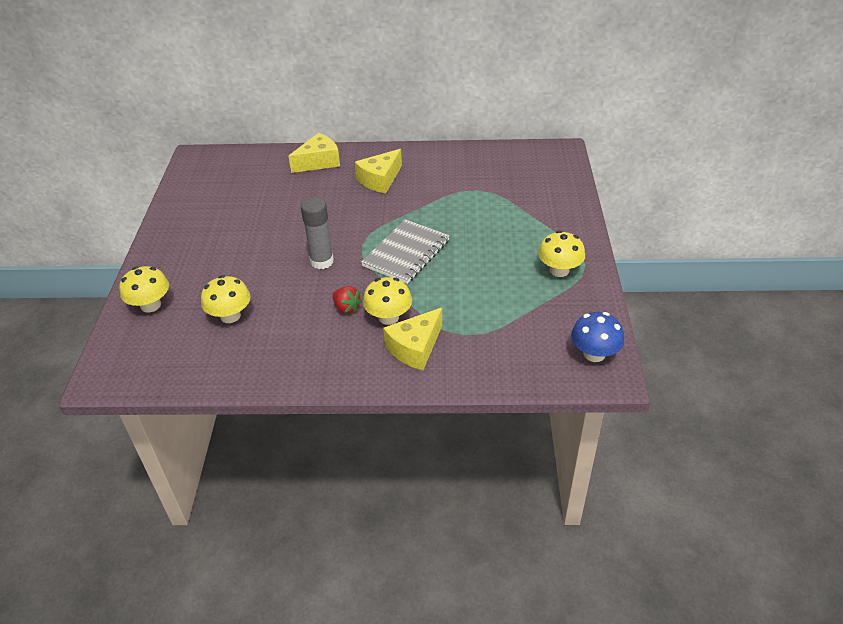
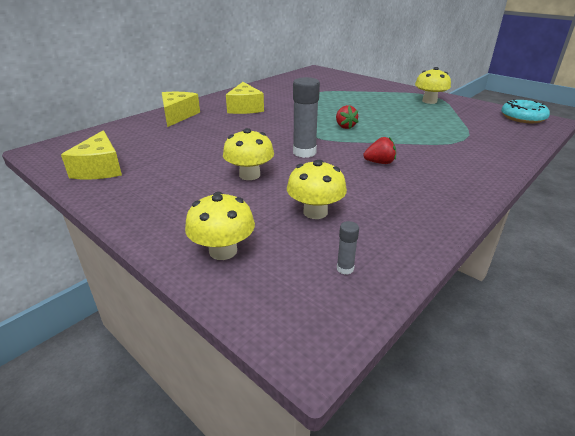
camera: 50 degrees left, 10 degrees down
grey notebook [361,219,450,284] -> red strawberry [336,105,358,129]
yellow mushroom [363,277,412,325] -> yellow mushroom moved to [223,128,274,180]
yellow cheese [383,308,442,370] -> yellow cheese moved to [61,130,122,180]
blue mushroom [571,312,624,362] -> turquoise donut [501,99,550,123]
none -> grey glue stick [337,221,359,275]

